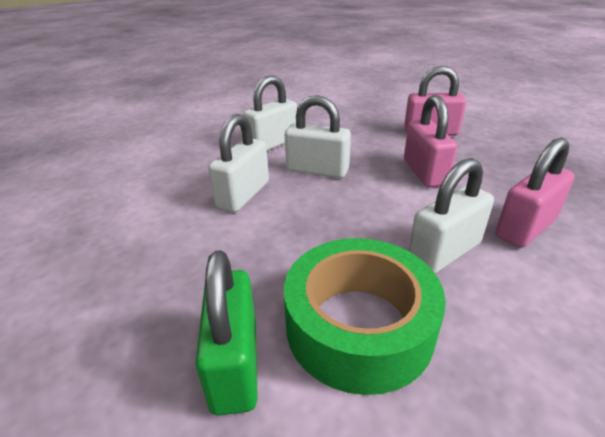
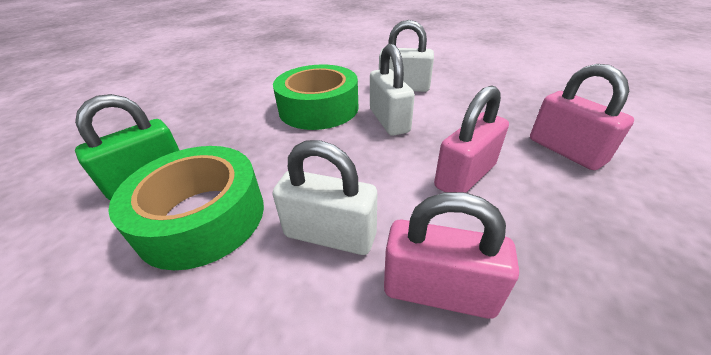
camera: 55 degrees right, 5 degrees up
white padlock [208,114,269,212] -> green tape [273,65,358,130]

